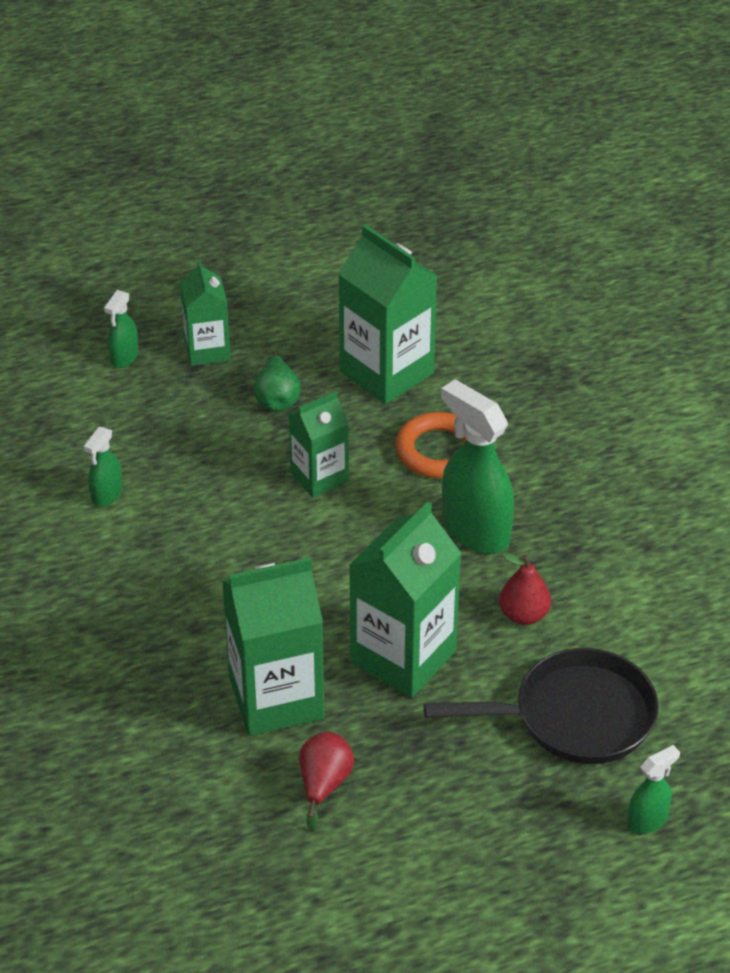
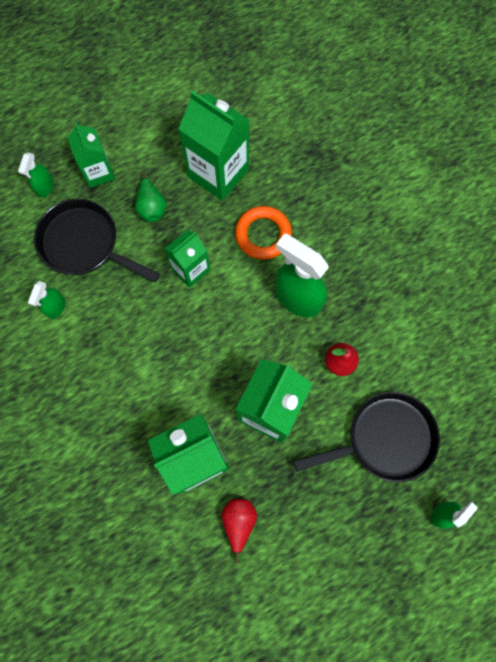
camera: 10 degrees left, 30 degrees up
none -> black pan [34,199,160,282]

